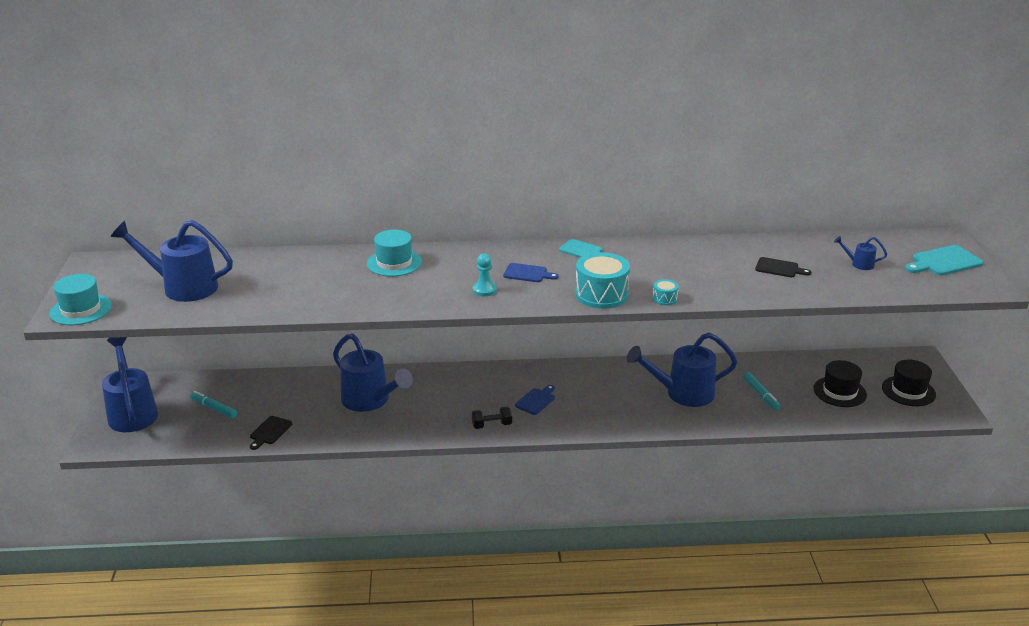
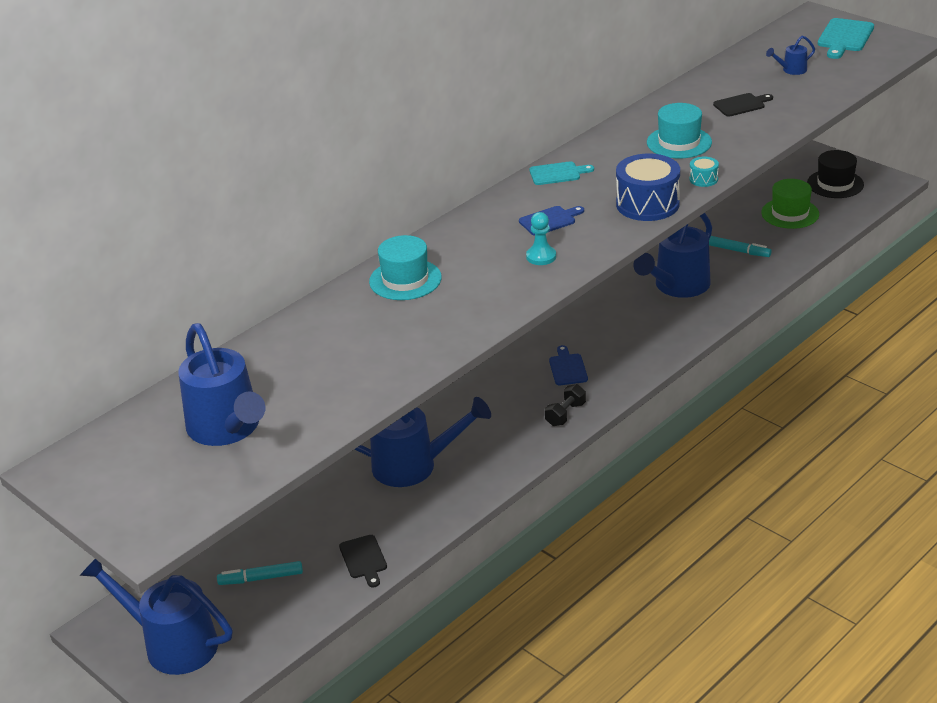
camera: 40 degrees left, 5 degrees up
turquoise hat [49,274,112,325] -> turquoise hat moved to [647,103,712,158]
blue watering can [111,220,233,302] -> blue watering can turned 90 degrees counterclockwise [178,323,265,446]
turquoise drum [575,252,630,309] -> blue drum [616,154,680,221]
black hat [813,360,867,407] -> green hat [761,179,819,229]

